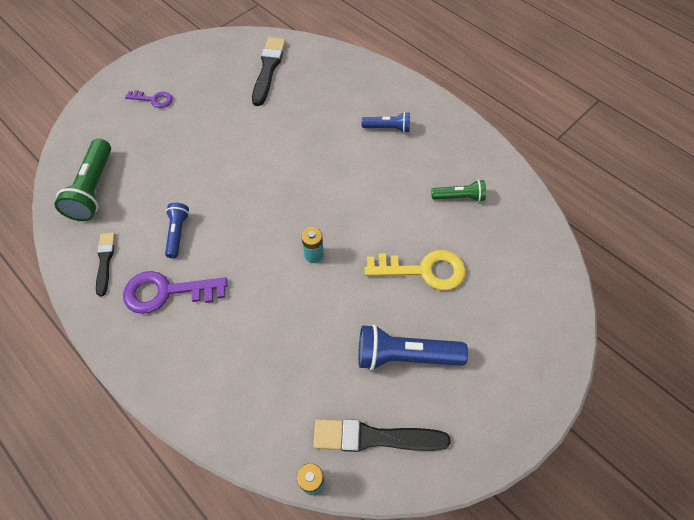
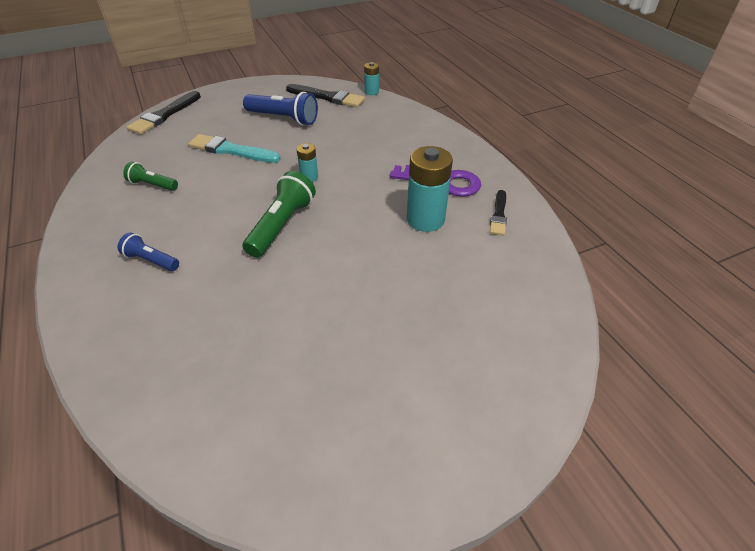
camera: 160 degrees left, 15 degrees down
green flashlight [54,139,111,221] -> green flashlight moved to [242,171,316,258]
purple key [125,90,173,108] -> none
blue flashlight [165,203,189,258] -> turquoise battery [407,146,453,232]
black brush [252,37,286,106] -> black brush moved to [127,91,201,135]
yellow key [364,250,466,290] -> turquoise brush [188,134,281,163]

